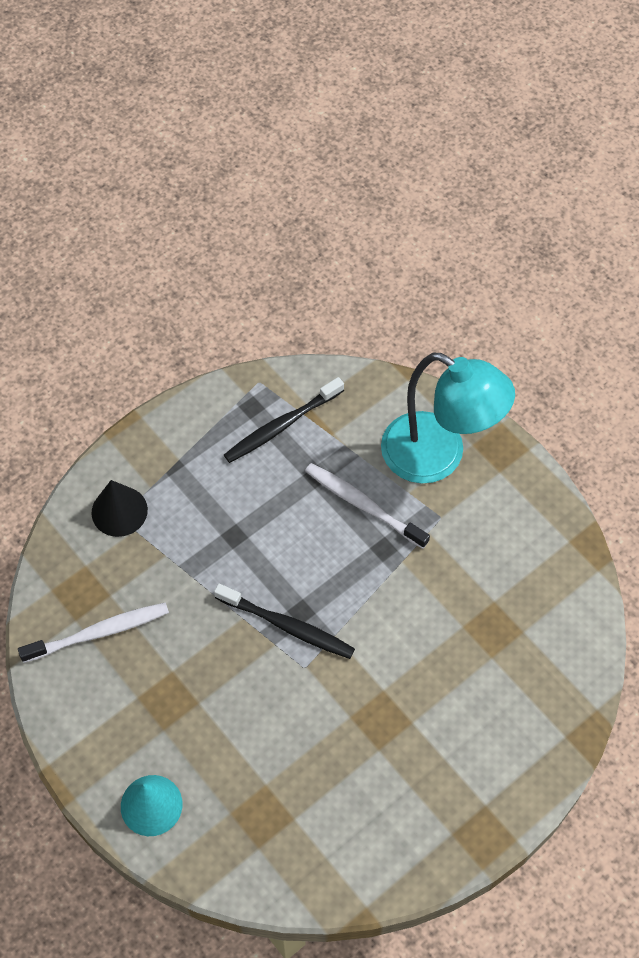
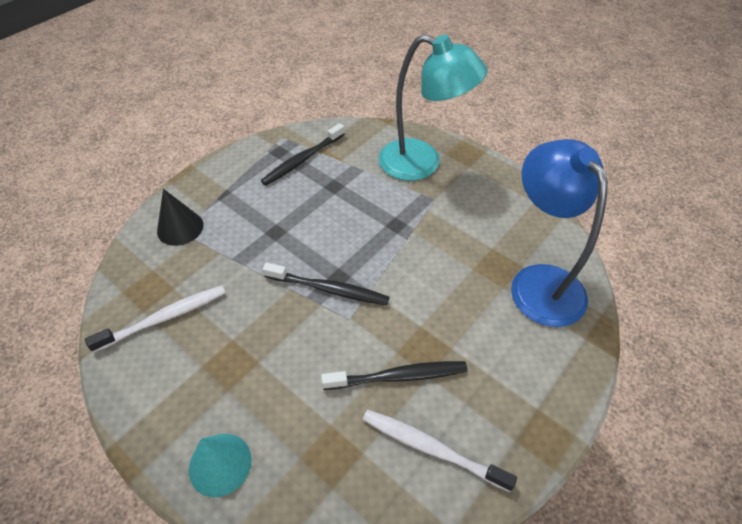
camera: 10 degrees left, 10 degrees down
white toothbrush [305,463,430,549] -> white toothbrush moved to [363,410,517,492]
none -> black toothbrush [321,361,467,390]
none -> blue lamp [511,139,608,327]

